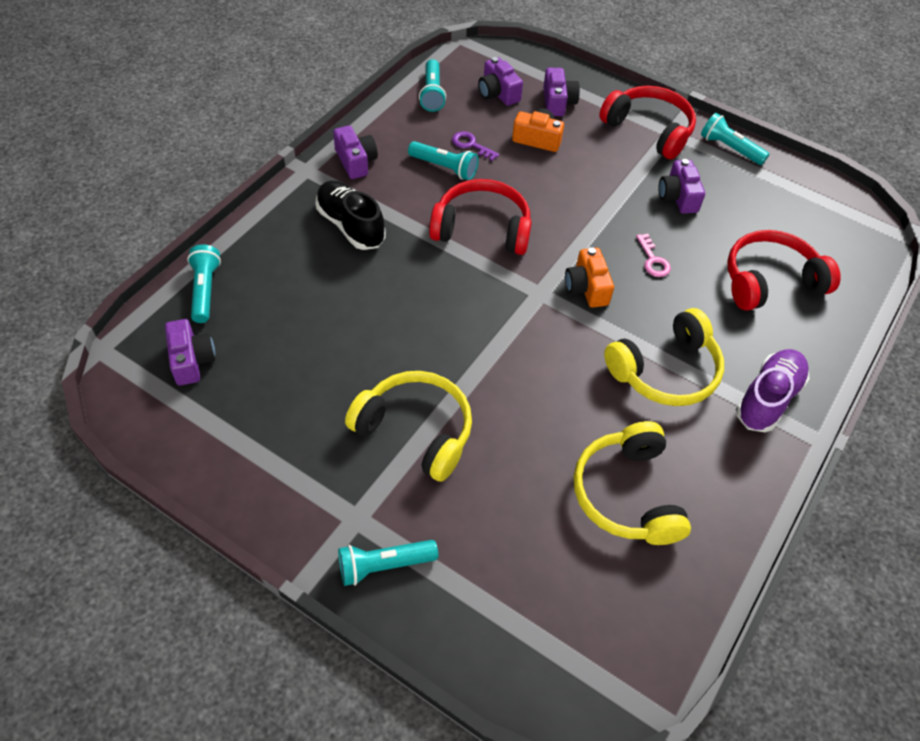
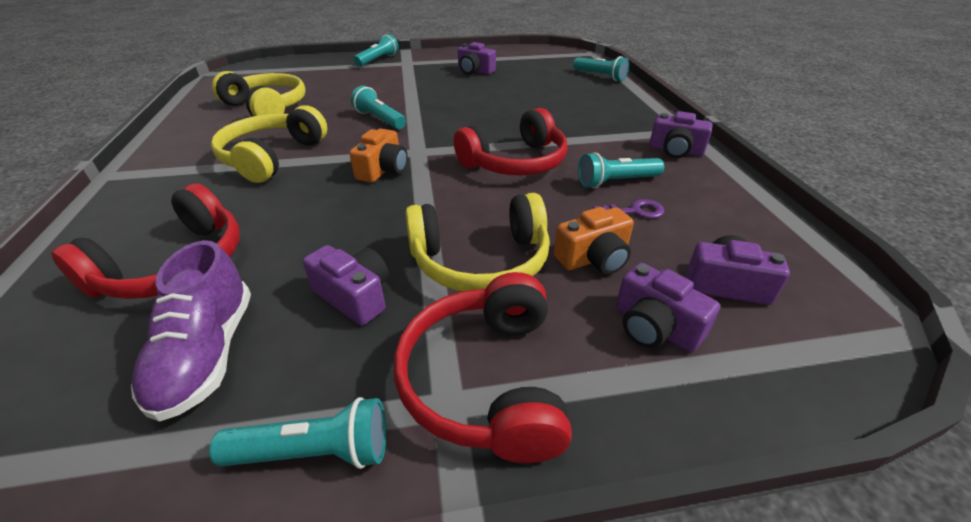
camera: 140 degrees right, 15 degrees down
purple camera [165,319,216,386] -> purple camera moved to [458,42,496,75]
black shoe [316,181,385,250] -> none
yellow headphones [345,371,472,482] -> yellow headphones moved to [405,193,550,291]
turquoise flashlight [419,59,446,112] -> turquoise flashlight moved to [351,86,406,129]
orange camera [565,247,614,308] -> orange camera turned 75 degrees clockwise [349,129,408,183]
red headphones [599,86,696,160] -> red headphones turned 90 degrees clockwise [394,272,572,463]
pink key [636,234,671,277] -> none
purple shoe [736,349,809,432] -> purple shoe moved to [131,240,251,422]

